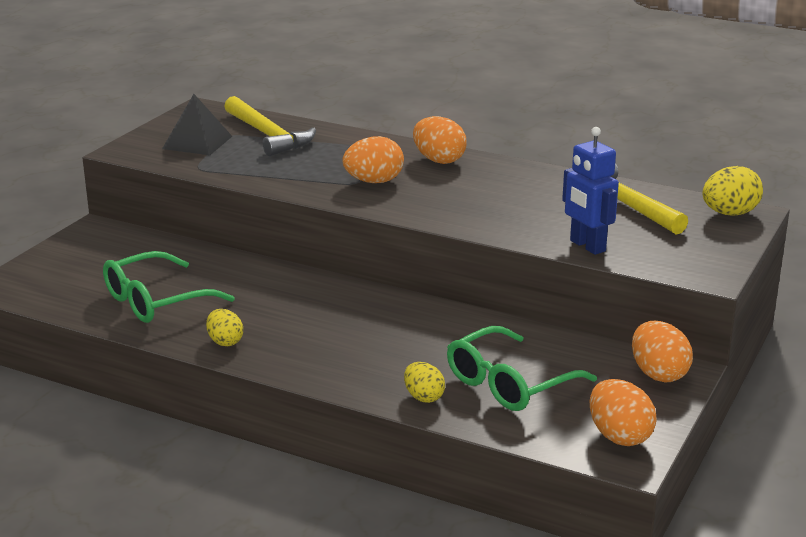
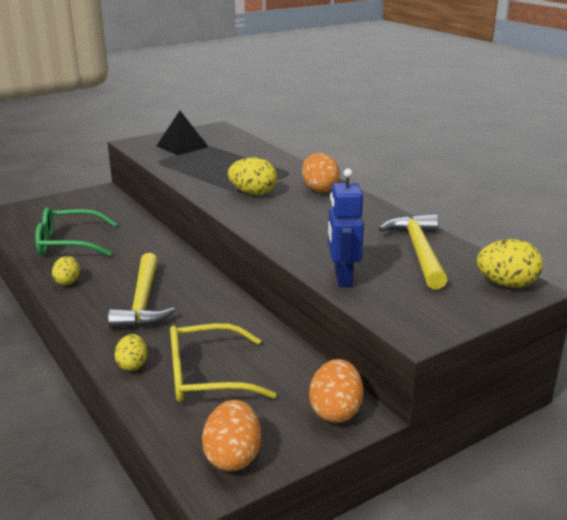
camera: 30 degrees right, 0 degrees up
yellow hammer [224,96,316,156] -> yellow hammer moved to [108,253,175,329]
orange egg [342,136,404,183] -> yellow egg [228,157,277,195]
green glasses [447,326,597,411] -> yellow glasses [170,323,277,402]

